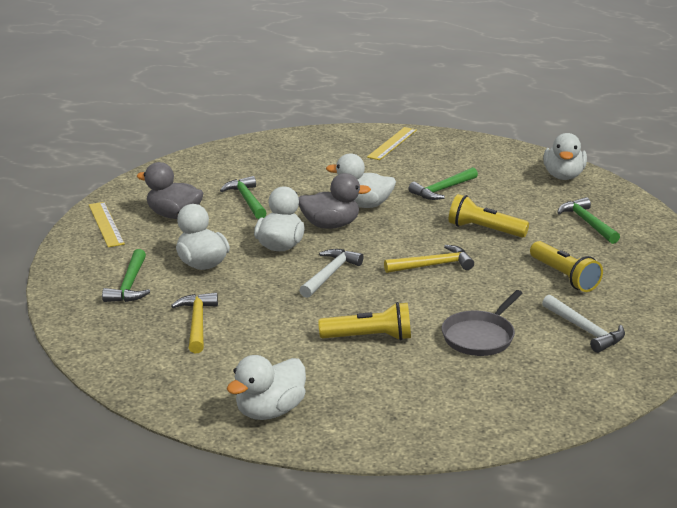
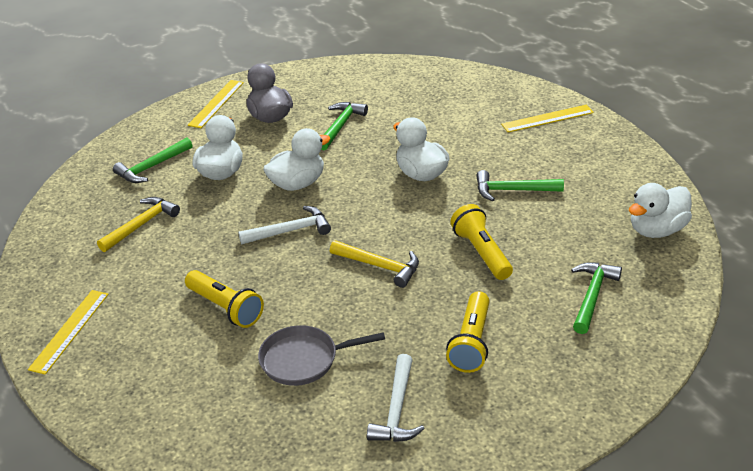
camera: 45 degrees right, 10 degrees up
white duck [227,355,306,420] -> yellow ruler [28,290,109,375]
grey duck [299,173,371,229] -> none

